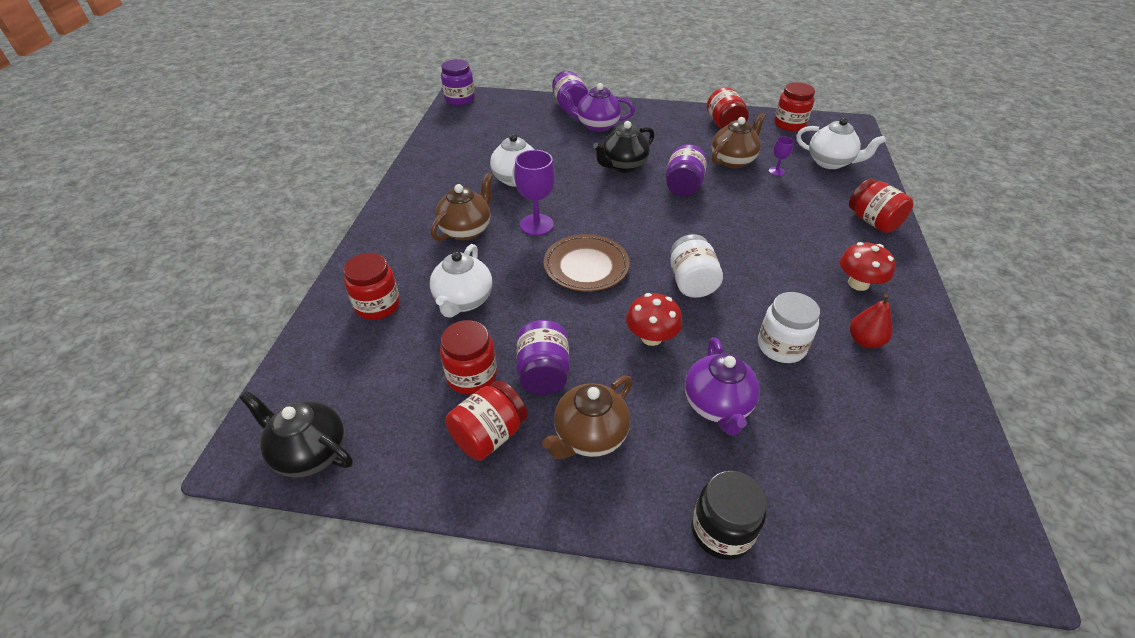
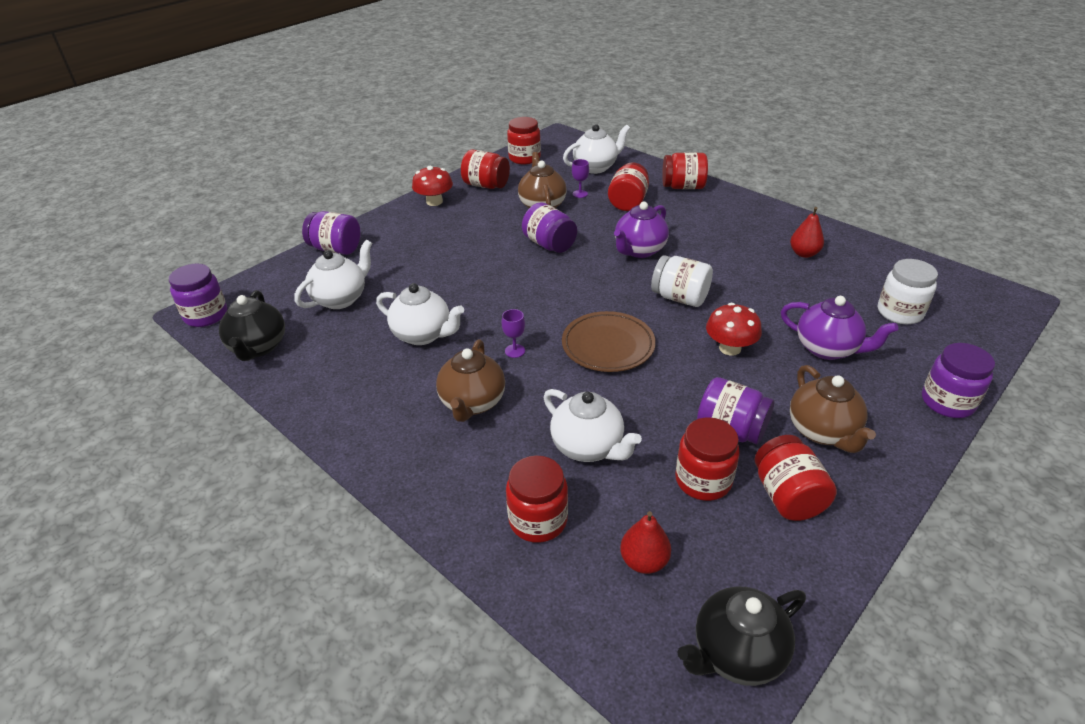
camera: 55 degrees left, 5 degrees down
brown teapot [431,172,493,241] -> brown teapot turned 150 degrees counterclockwise [436,339,505,422]
purple goblet [514,150,555,236] -> purple goblet [502,309,525,358], size x0.51
purple teapot [560,83,635,132] -> purple teapot moved to [614,202,669,258]
black teapot [593,121,654,173] -> black teapot moved to [219,290,285,361]
black jar [692,471,767,560] -> purple jar [922,343,995,418]
white jar [758,292,820,363] -> white jar moved to [878,259,938,324]
red mushroom [840,242,896,291] -> red mushroom moved to [412,166,453,206]
none -> white teapot [294,240,372,309]
none -> red jar [608,162,649,211]
none -> red pear [620,511,671,574]

